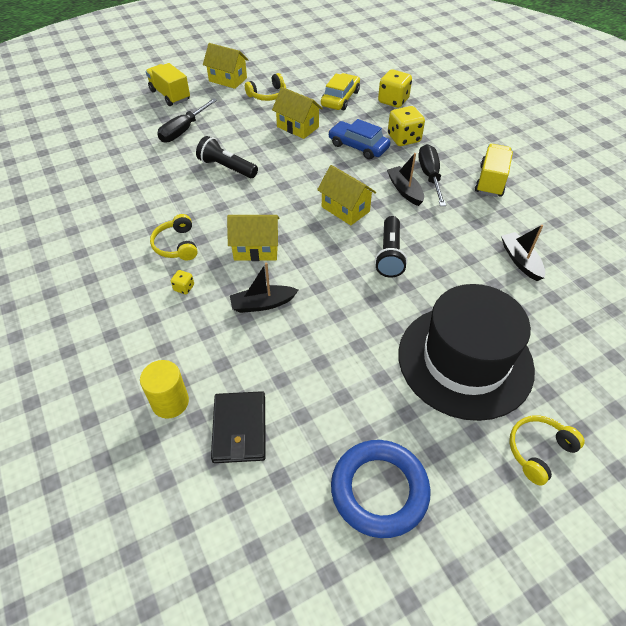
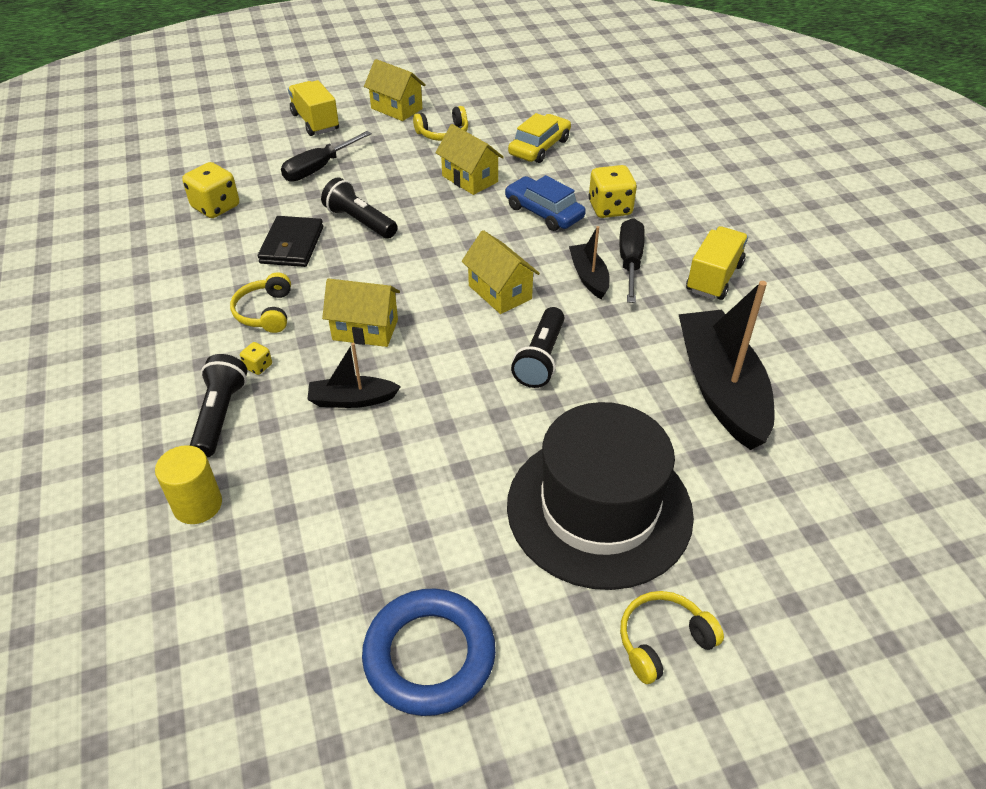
camera: 10 degrees right, 5 degrees down
black wallet [211,391,266,463] -> black wallet moved to [258,216,323,267]
yellow dice [378,69,412,108] -> yellow dice moved to [182,162,239,218]
black boat [501,225,545,281] -> black boat [678,281,775,450], size x1.99
none -> black flashlight [190,354,248,457]

